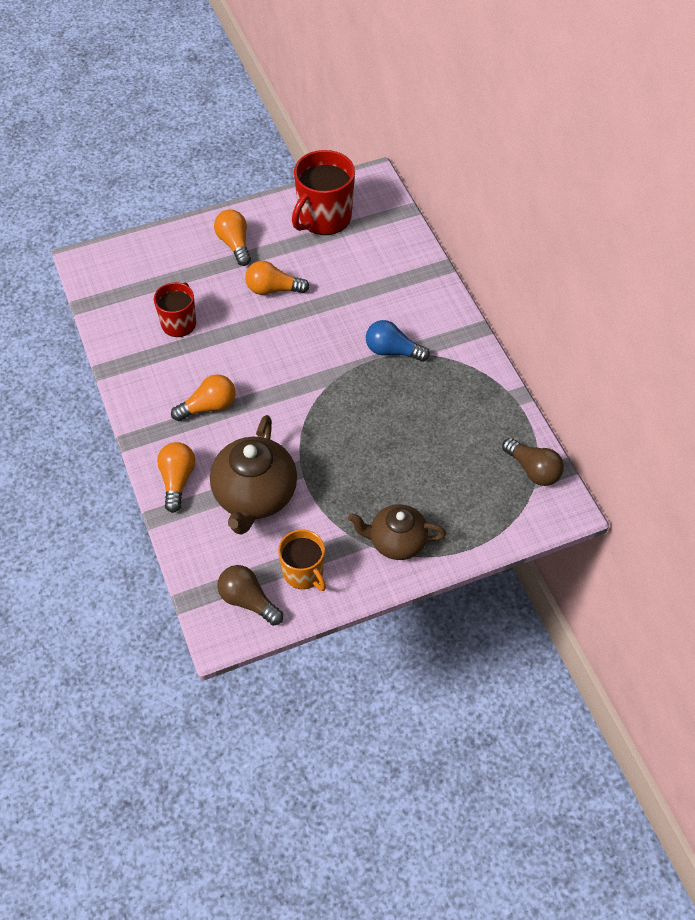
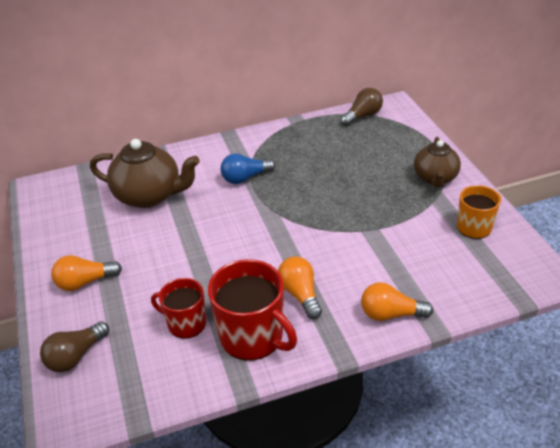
camera: 85 degrees left, 15 degrees down
brown teapot [210,415,297,534] -> brown teapot moved to [90,139,200,208]
brown light bulb [217,565,283,626] -> brown light bulb moved to [40,321,109,372]
orange light bulb [245,261,310,295] -> none
red mug [292,150,355,235] -> red mug moved to [208,259,297,361]
blue light bulb [366,320,430,362] -> blue light bulb turned 45 degrees clockwise [220,154,275,184]

